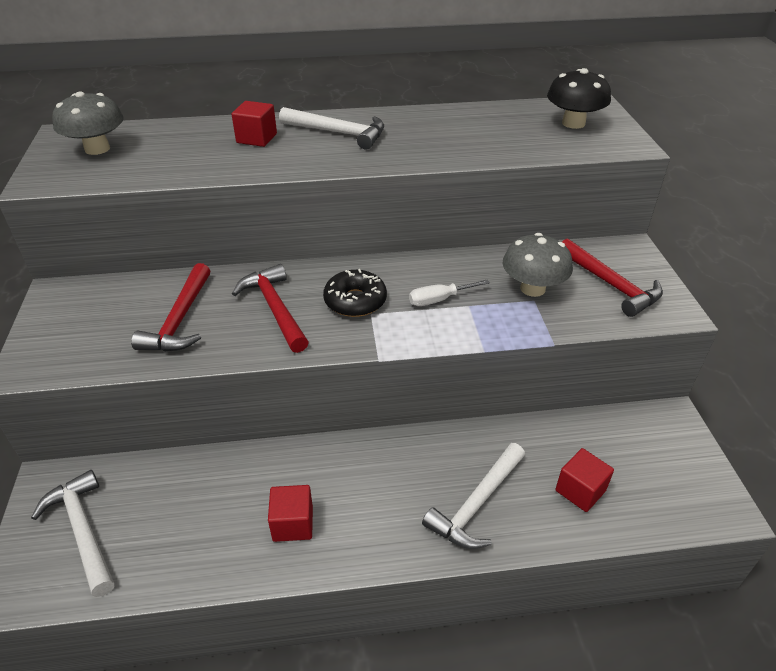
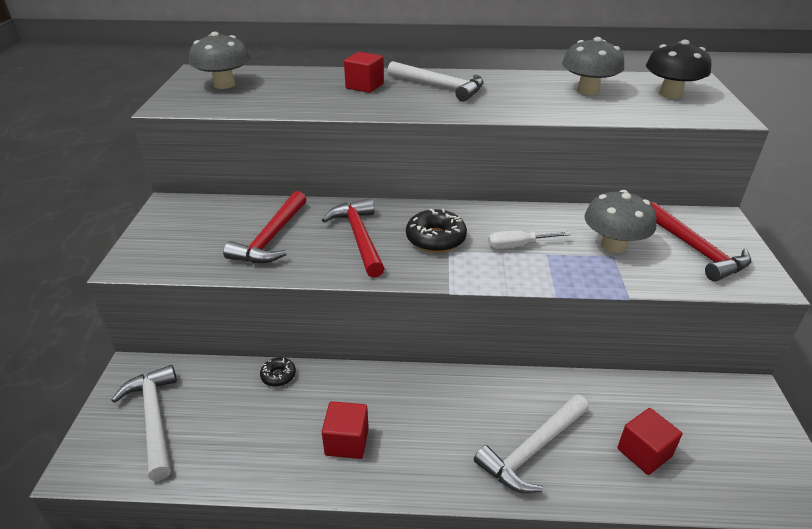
camera: 10 degrees right, 5 degrees down
none -> black donut [260,357,296,387]
none -> grey mushroom [562,37,624,95]

